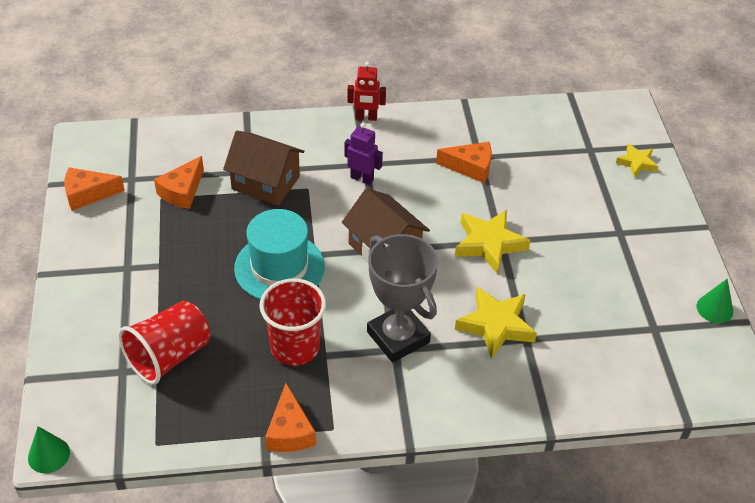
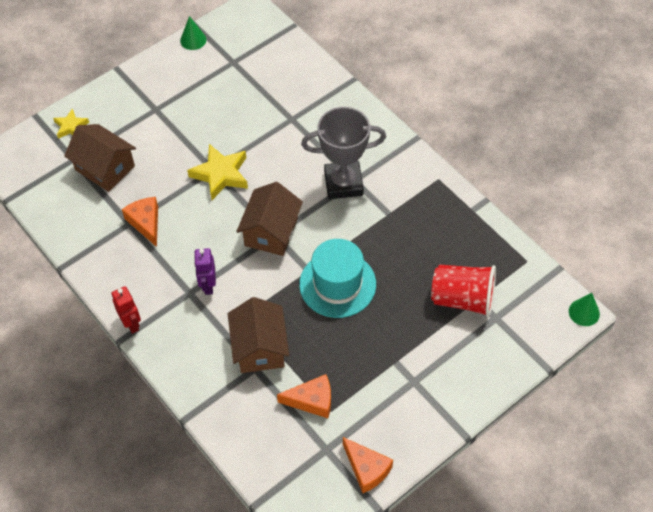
camera: 120 degrees left, 10 degrees up
red cup [259,278,326,366] -> none
orange cheese [265,383,316,452] -> none
grey trophy [367,234,438,362] -> grey trophy turned 60 degrees clockwise [301,107,386,199]
yellow star [455,287,537,359] -> none
none -> brown house [64,124,136,192]

